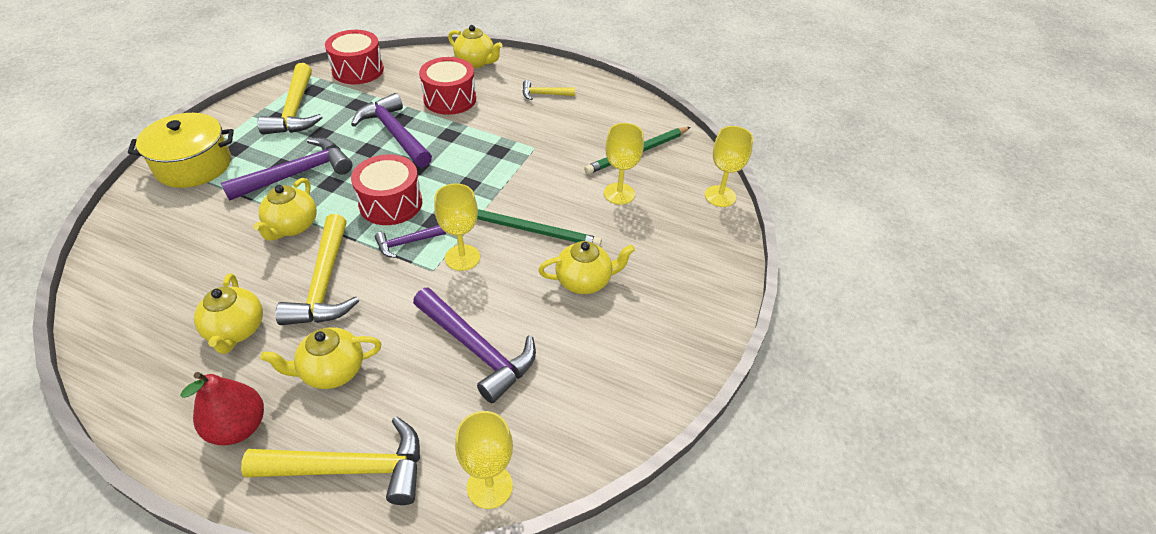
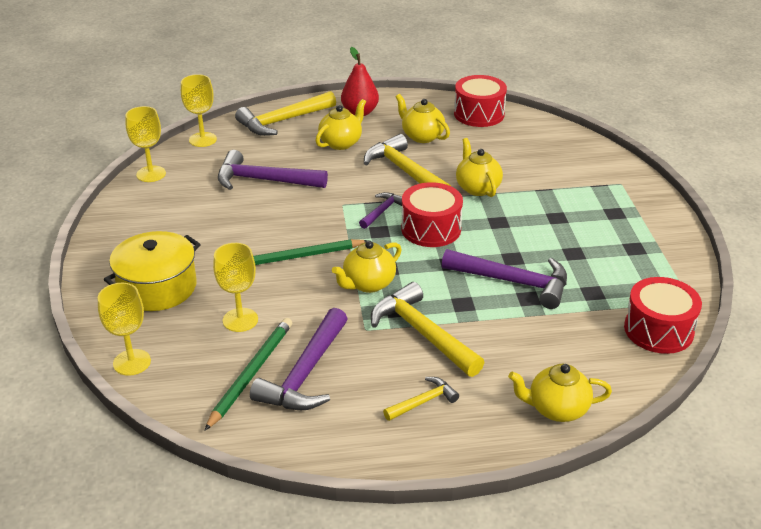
camera: 150 degrees right, 10 degrees down
yellow pot [128,113,234,188] -> yellow pot moved to [104,231,201,311]
purple hammer [221,138,352,201] -> purple hammer moved to [250,308,347,410]
yellow hammer [258,63,322,134] -> yellow hammer moved to [371,282,485,377]
red drum [419,57,476,115] -> red drum moved to [454,75,507,127]
yellow goblet [434,183,480,271] -> yellow goblet moved to [125,106,166,182]
yellow teapot [539,241,635,294] -> yellow teapot moved to [332,241,401,293]

